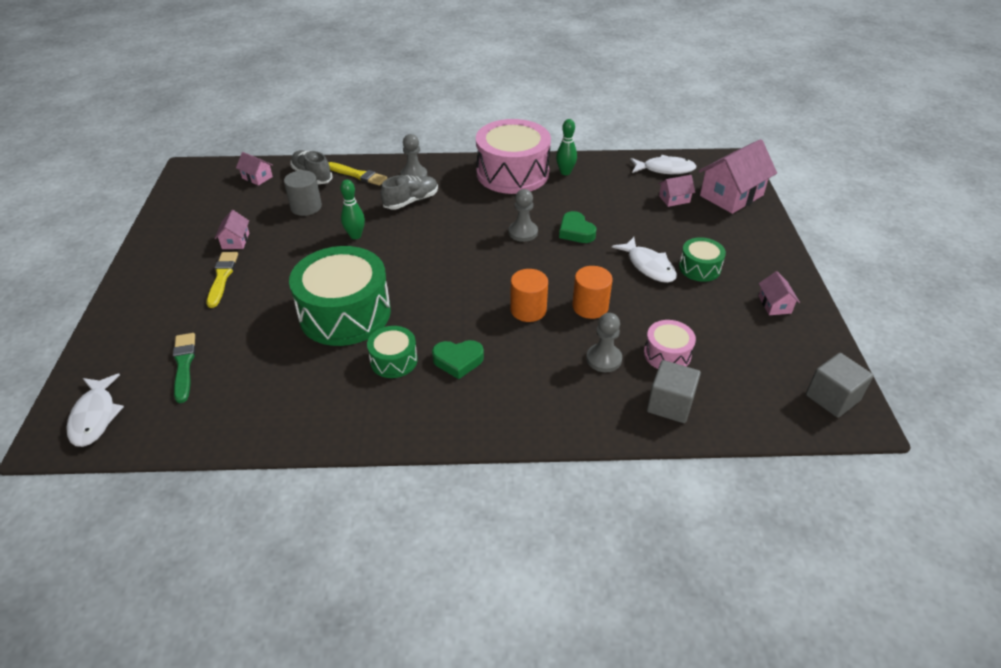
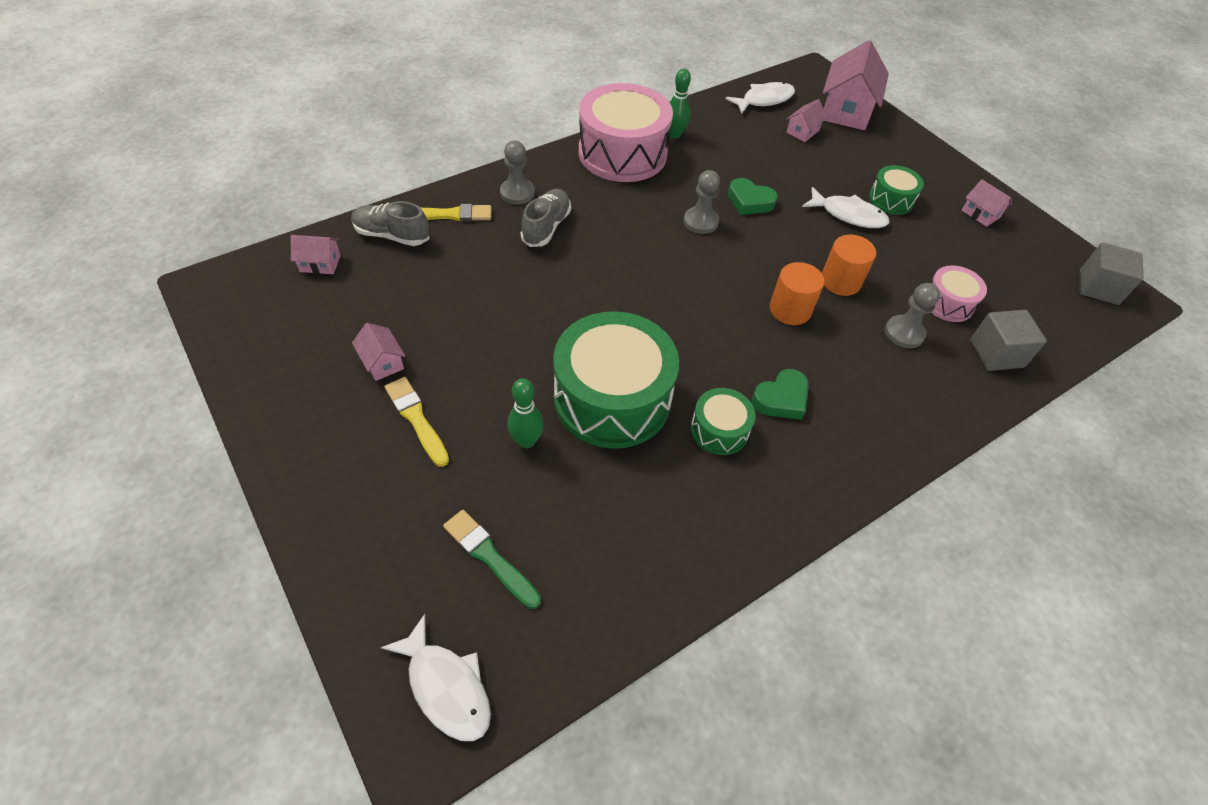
camera: 35 degrees left, 10 degrees up
grey cylinder [284,170,322,216] -> none
green bowling pin [340,180,365,239] -> green bowling pin moved to [507,378,544,448]

